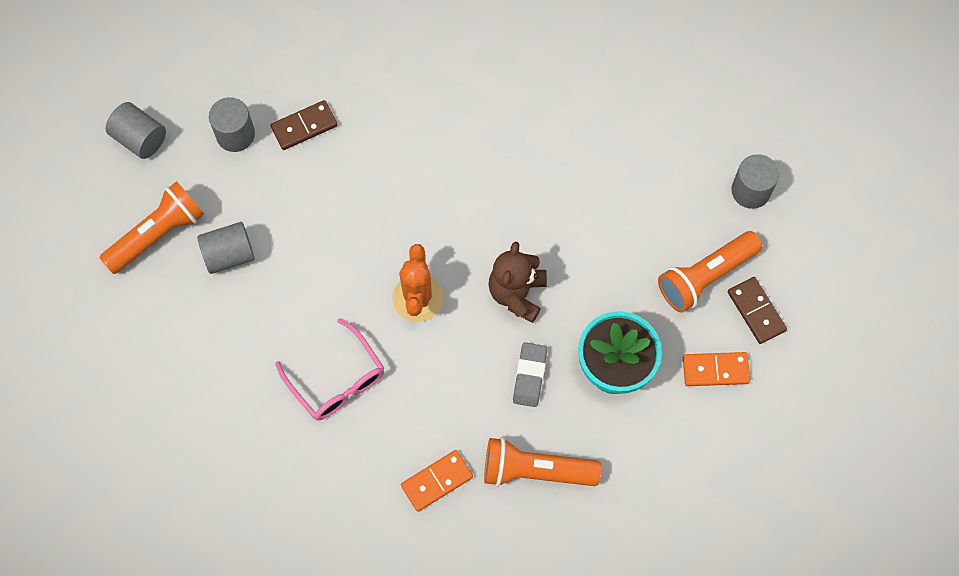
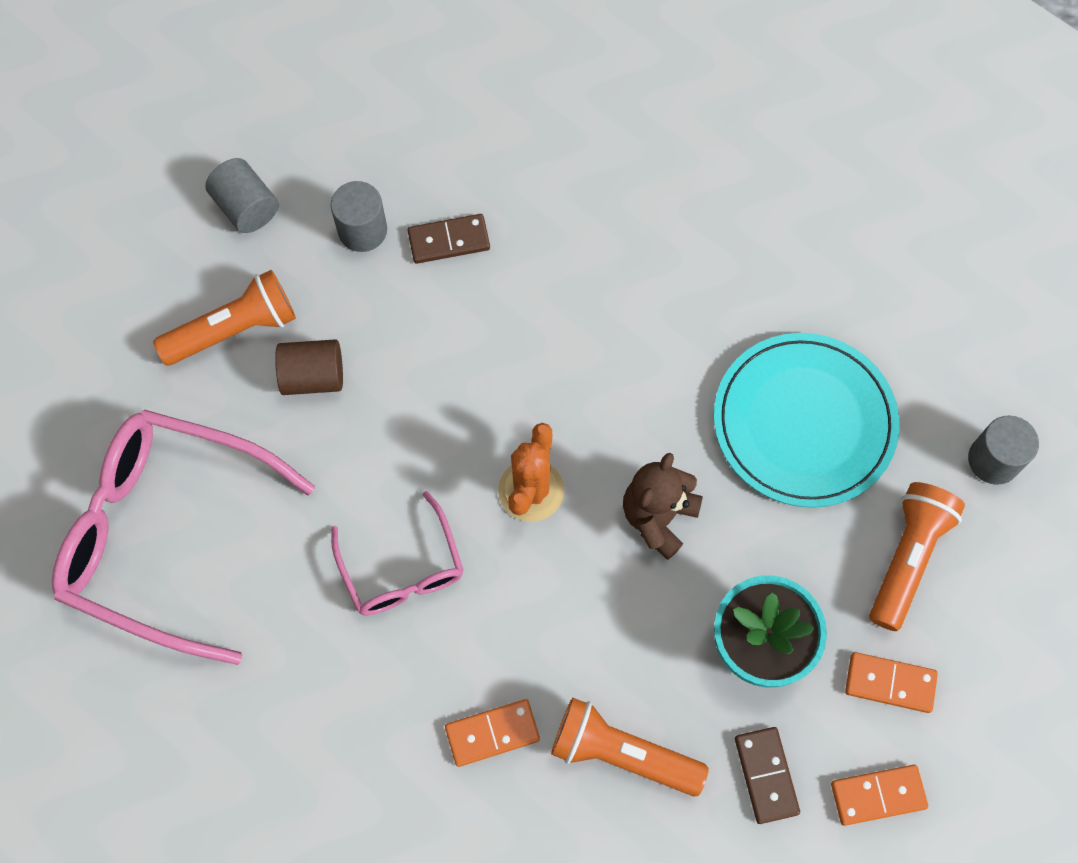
camera: 15 degrees right, 0 degrees up
grey cylinder [197,222,255,274] -> brown cylinder [275,339,343,395]
grey eraser [513,342,547,407] -> none
orange flashlight [658,231,762,313] -> orange flashlight turned 135 degrees clockwise [869,482,965,631]
brown domino [728,277,787,344] -> brown domino moved to [735,727,800,824]
none -> pink glasses [52,410,315,665]
none -> turquoise plate [714,333,900,508]
none -> orange domino [831,765,928,826]

